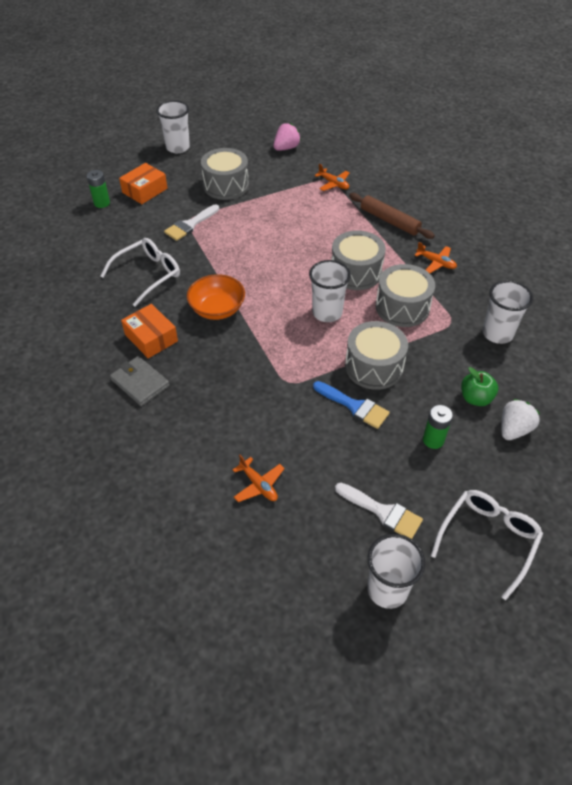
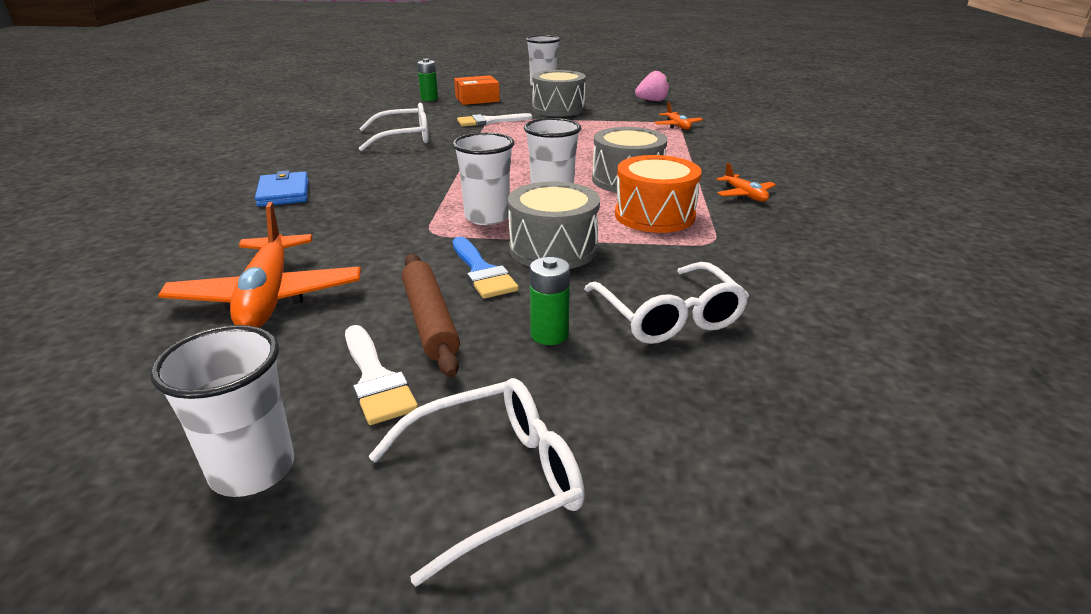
camera: 30 degrees right, 20 degrees down
grey wallet [110,356,170,406] -> blue wallet [255,170,308,206]
orange box [121,304,178,358] -> none
orange bowl [187,274,245,320] -> none
orange plane [233,455,285,502] -> orange plane [158,202,361,328], size x2.05
brown rolling pin [349,193,435,239] -> brown rolling pin moved to [402,254,460,377]
grey drum [375,264,435,327] -> orange drum [615,155,702,233]
green apple [461,367,498,406] -> white glasses [585,262,749,344]
white cup [482,280,533,344] -> white cup moved to [453,132,514,225]
white strawberry [501,399,540,440] -> none

